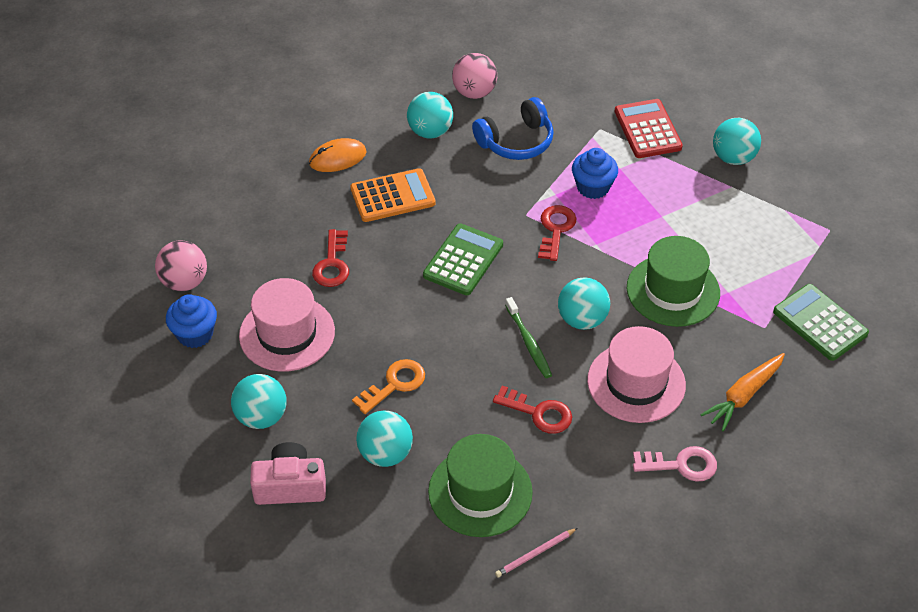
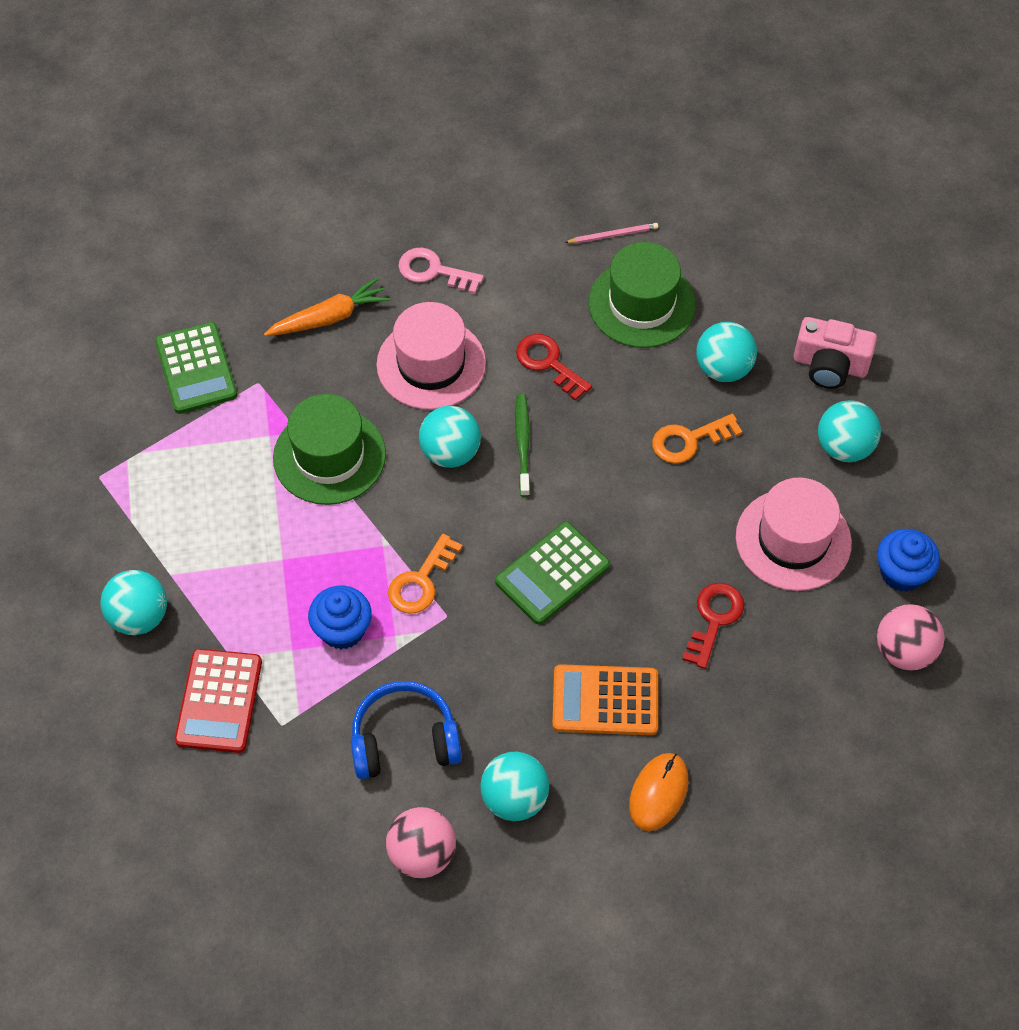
camera: 160 degrees left, 10 degrees up
orange mouse [309,138,367,172] -> orange mouse turned 60 degrees counterclockwise [629,753,688,831]
red key [538,205,577,261] -> orange key [388,534,463,614]

